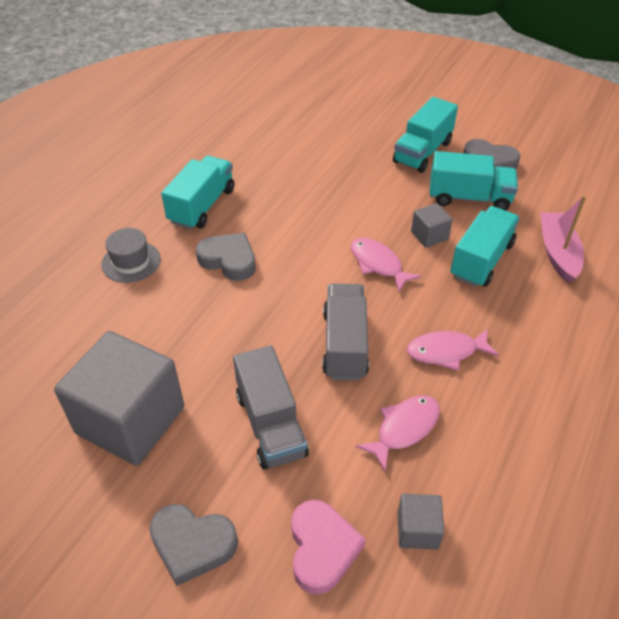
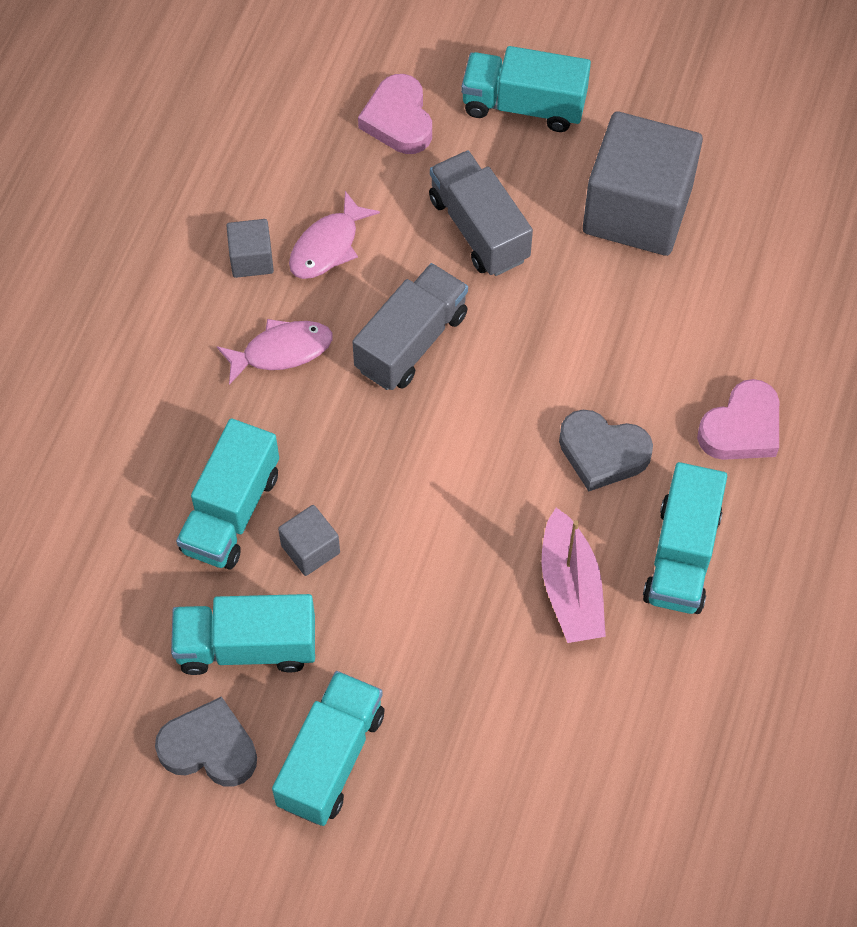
camera: 170 degrees right, 15 degrees up
grey hat [101,228,161,283] -> pink heart [697,379,779,460]
grey heart [149,504,238,586] -> turquoise truck [461,46,591,132]
grey truck [322,284,369,380] -> grey truck turned 135 degrees counterclockwise [352,263,468,390]
pink fish [351,238,421,292] -> none
grey cube [398,494,445,549] -> grey cube moved to [226,219,274,278]
pink boat [540,195,586,284] -> pink boat moved to [542,508,606,643]

